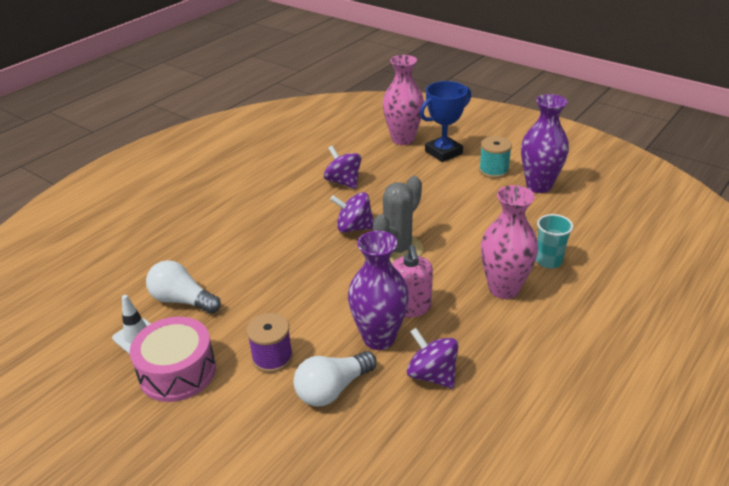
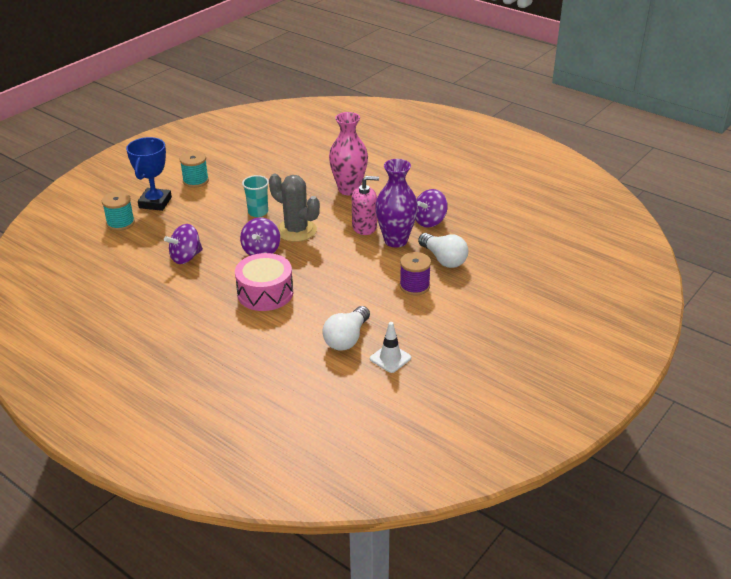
camera: 90 degrees left, 0 degrees up
pink drum [130,317,216,402] -> pink drum moved to [235,253,293,311]
pink vase [383,55,424,145] -> turquoise spool [102,192,135,231]
blue trophy [420,81,471,162] -> blue trophy turned 45 degrees clockwise [126,137,172,211]
purple vase [521,94,569,193] -> none
turquoise cup [536,214,573,268] -> turquoise cup moved to [242,175,269,217]

